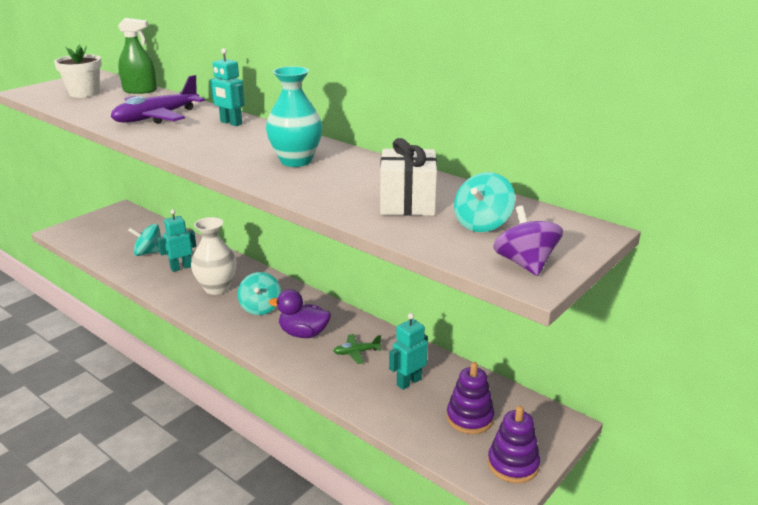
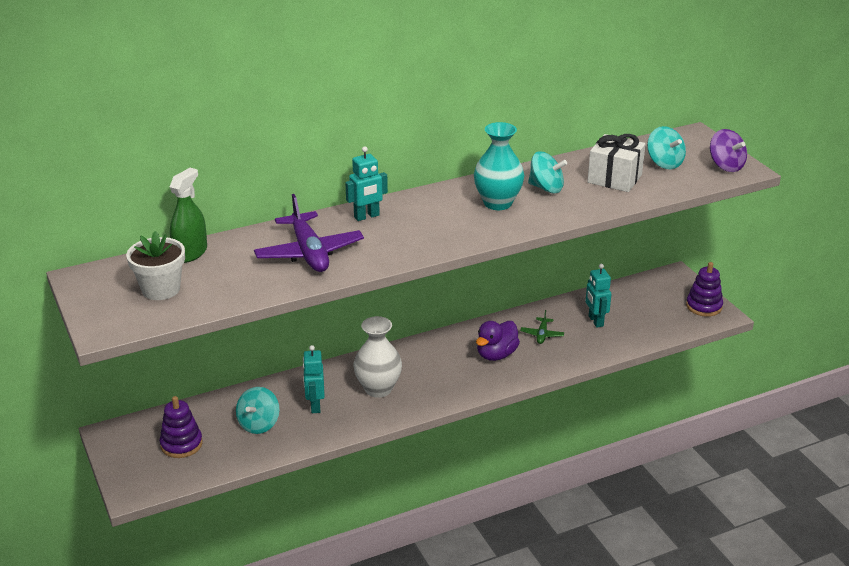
camera: 65 degrees left, 5 degrees up
turquoise spinning top [238,272,281,315] -> turquoise spinning top moved to [528,151,567,193]
purple stacking toy [447,362,494,434] -> purple stacking toy moved to [160,396,203,458]
purple spinning top [493,206,563,276] -> purple spinning top turned 135 degrees counterclockwise [710,129,747,172]

